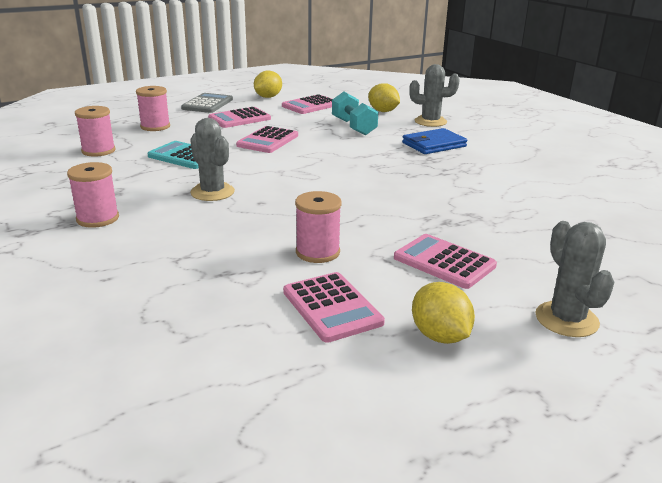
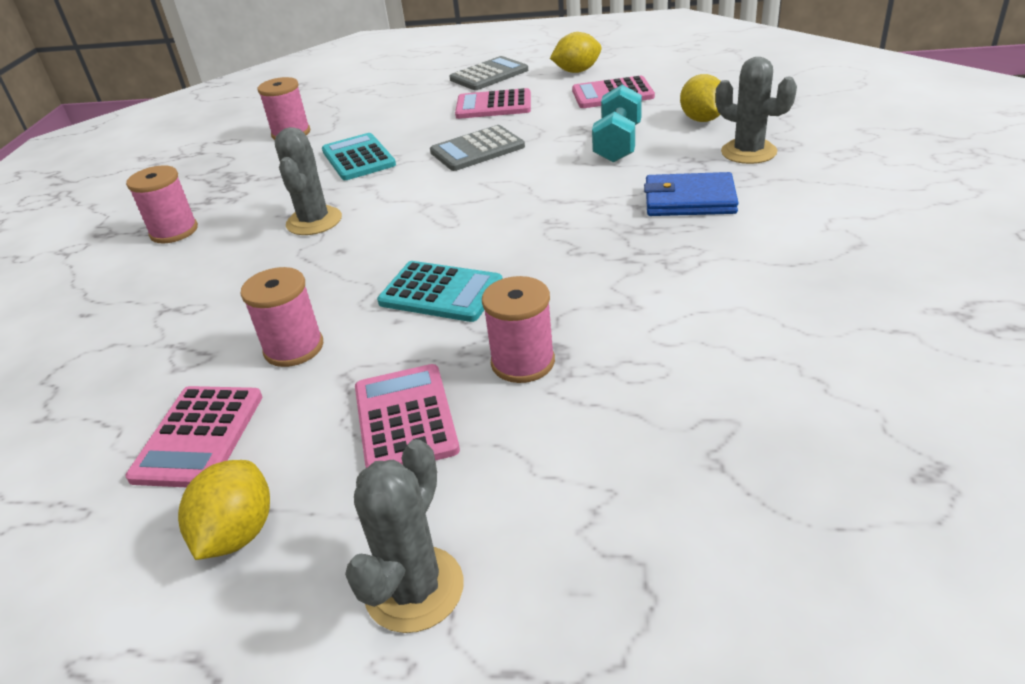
camera: 40 degrees right, 10 degrees up
pink spool [136,86,170,131] -> pink spool moved to [482,276,555,383]
pink calculator [236,126,298,153] -> grey calculator [430,125,525,171]
none -> turquoise calculator [377,261,502,322]

